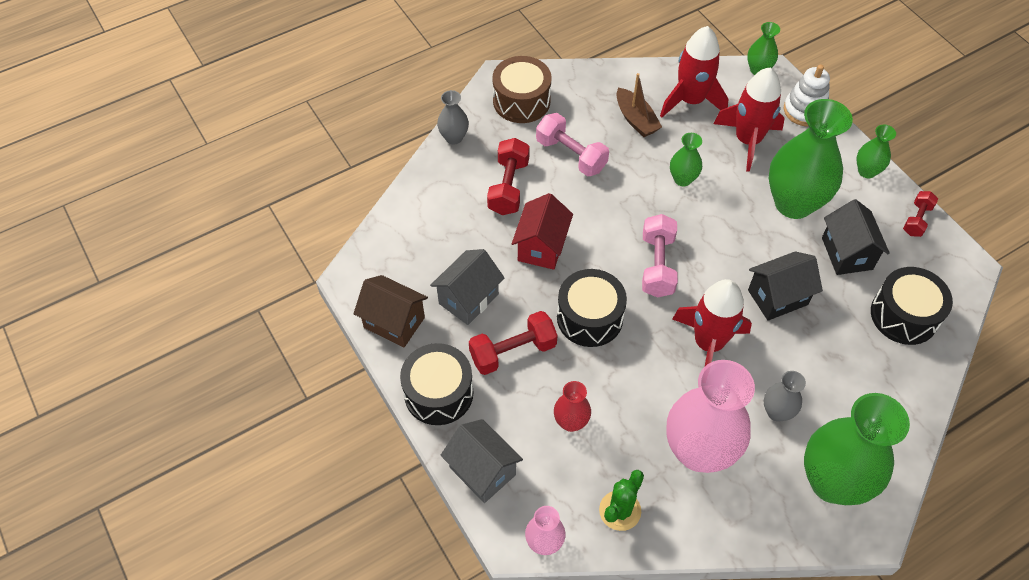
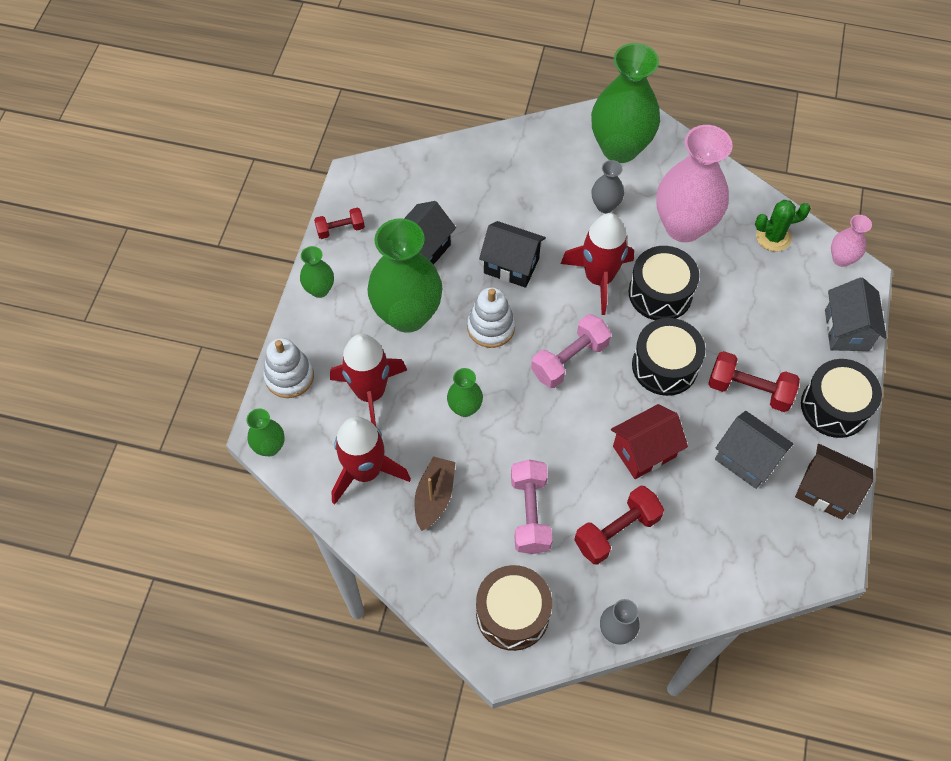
camera: 135 degrees left, 5 degrees up
brown house [353,275,428,348] -> brown house turned 45 degrees counterclockwise [795,444,873,520]
grey house [430,249,504,325] -> grey house turned 45 degrees clockwise [715,411,793,489]
red vase [554,381,591,432] -> none
black drum [871,267,953,345] -> black drum moved to [629,246,699,320]
none -> white stacking toy [467,287,515,348]

